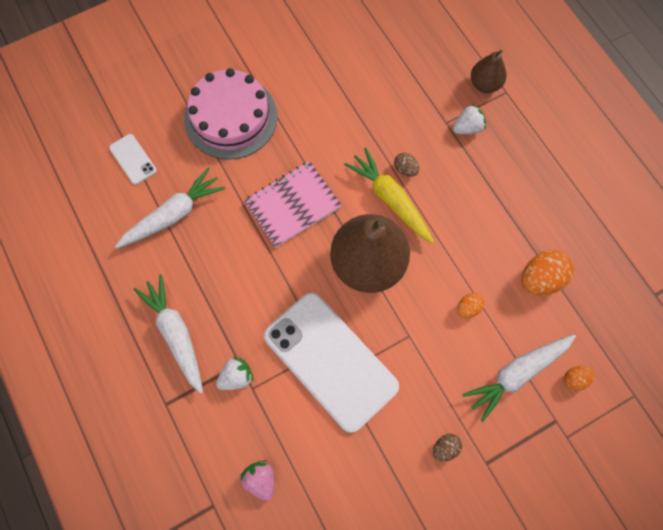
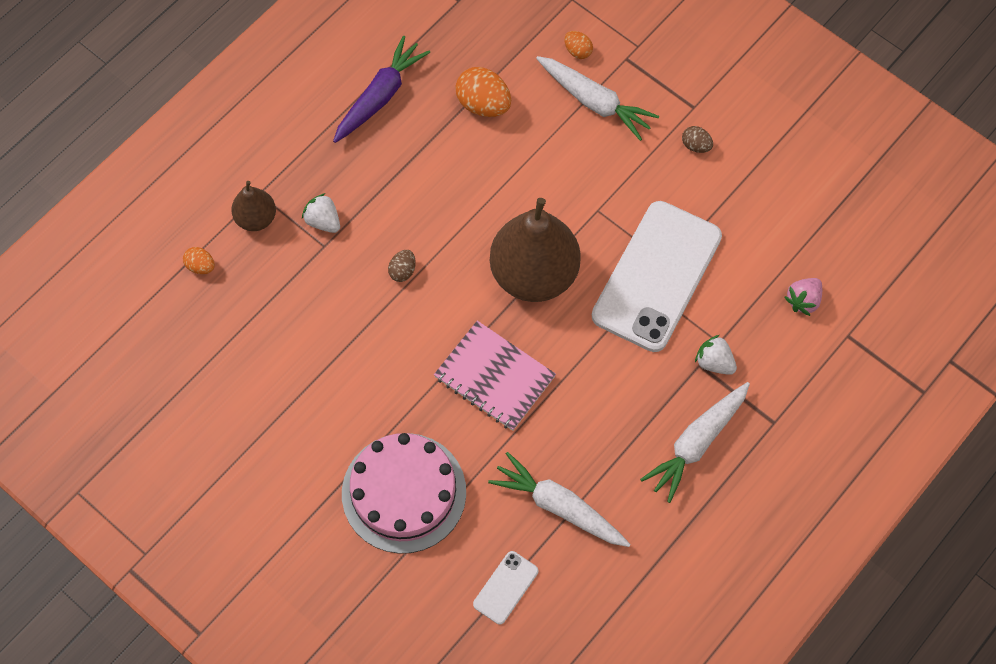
camera: 110 degrees left, 5 degrees down
yellow carrot [344,148,434,243] -> none
orange egg [457,293,484,318] -> orange egg moved to [183,247,215,274]
none -> purple carrot [333,36,430,143]

